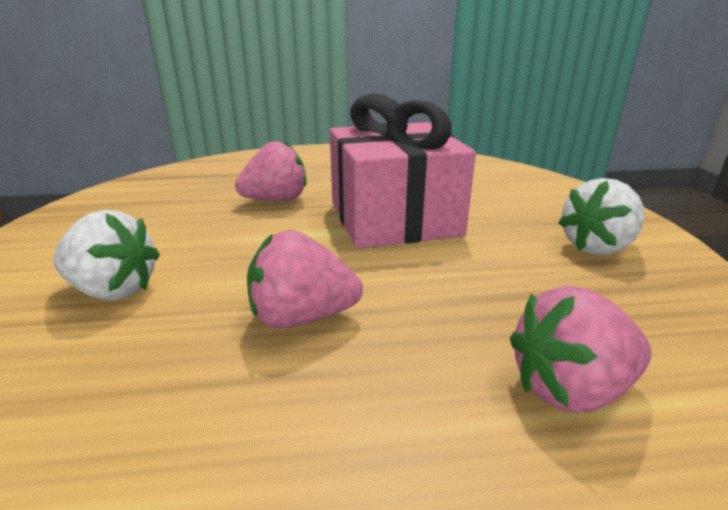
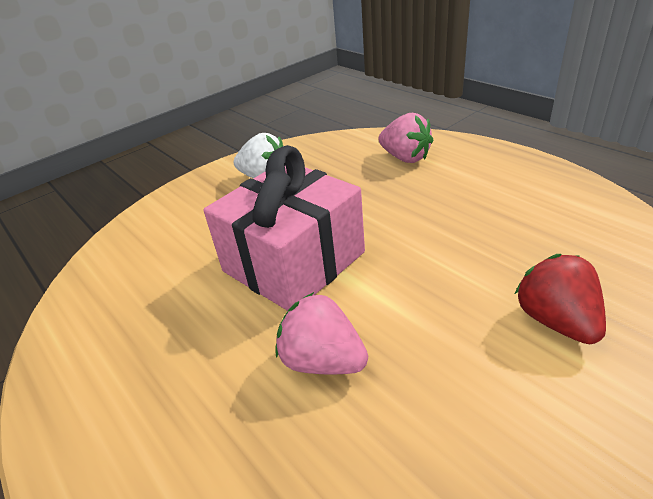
camera: 120 degrees left, 10 degrees up
white strawberry [53,210,160,300] -> red strawberry [515,254,606,344]
pink strawberry [247,230,363,329] -> none

